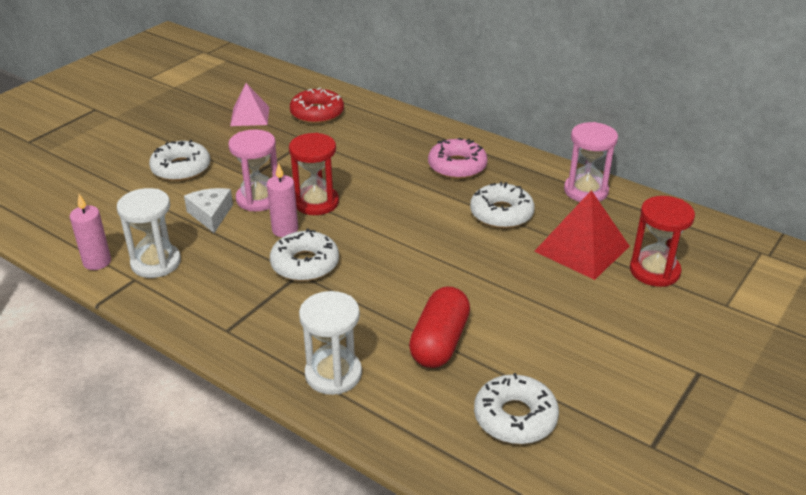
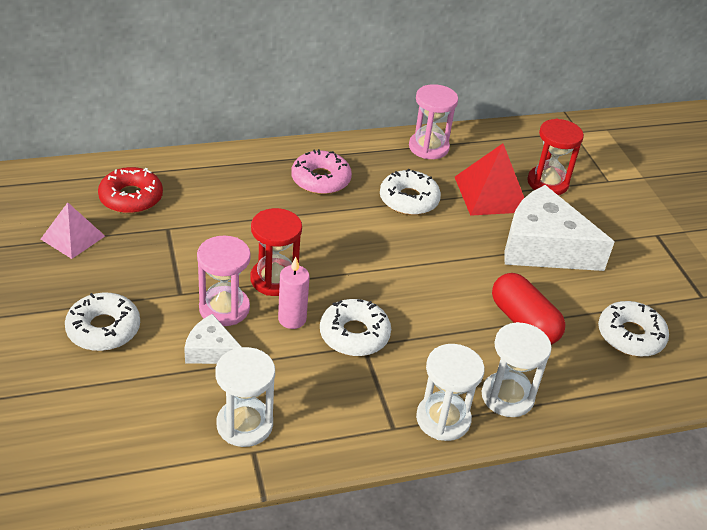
camera: 55 degrees left, 5 degrees up
pink candle [70,194,111,270] -> none
none -> white hourglass [416,344,485,441]
none -> white cheese [504,185,615,271]

